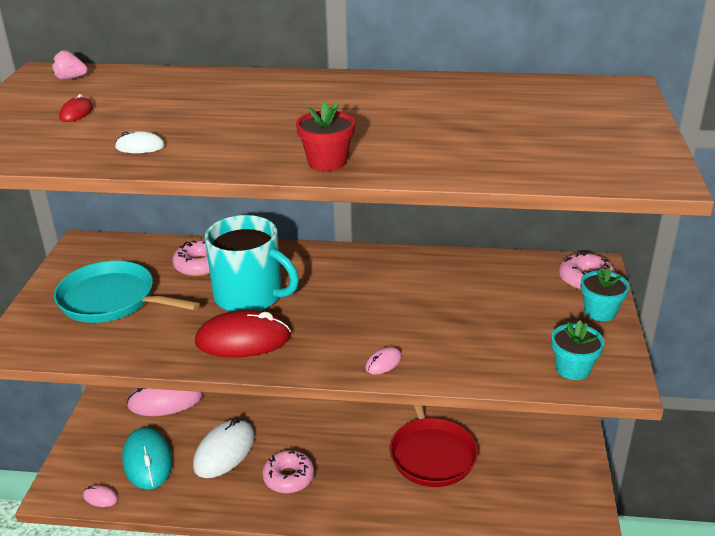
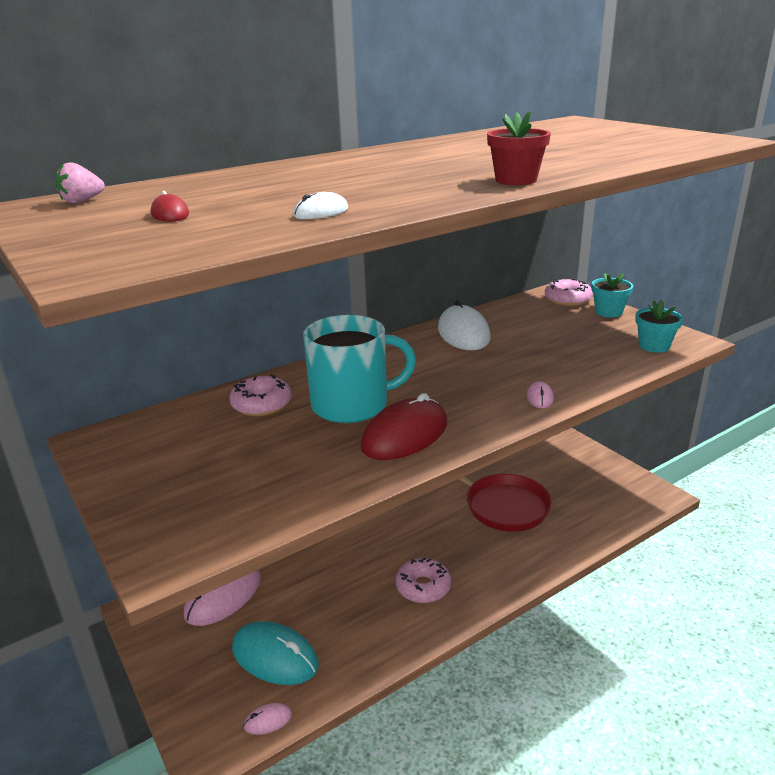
camera: 40 degrees left, 5 degrees down
turquoise pan [54,261,200,323] -> none
white mouse [193,418,255,478] -> white mouse moved to [438,300,491,350]

